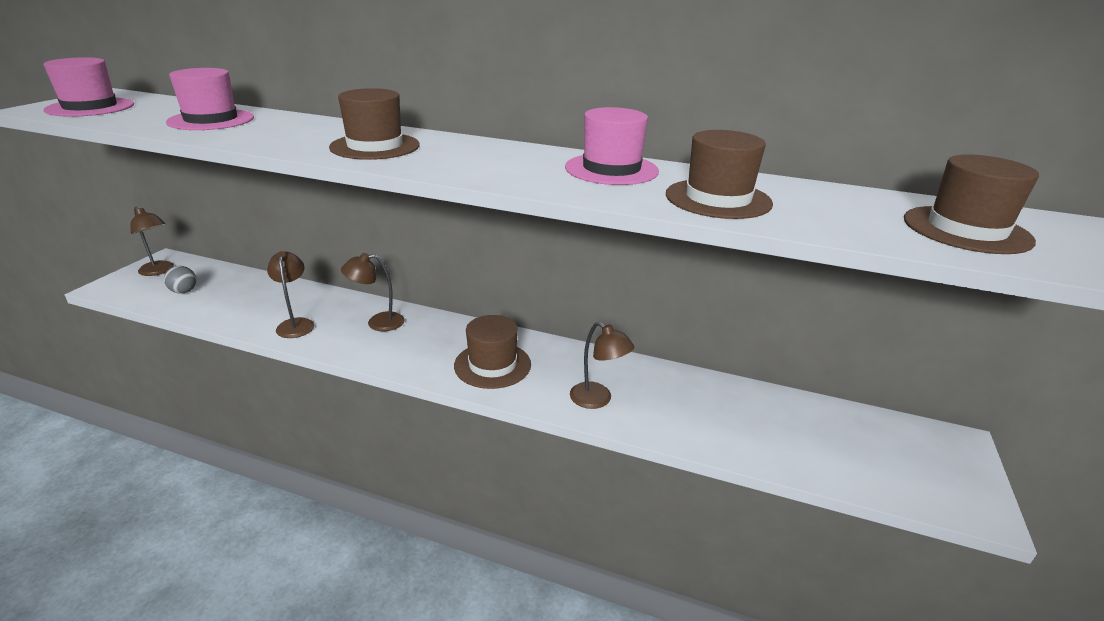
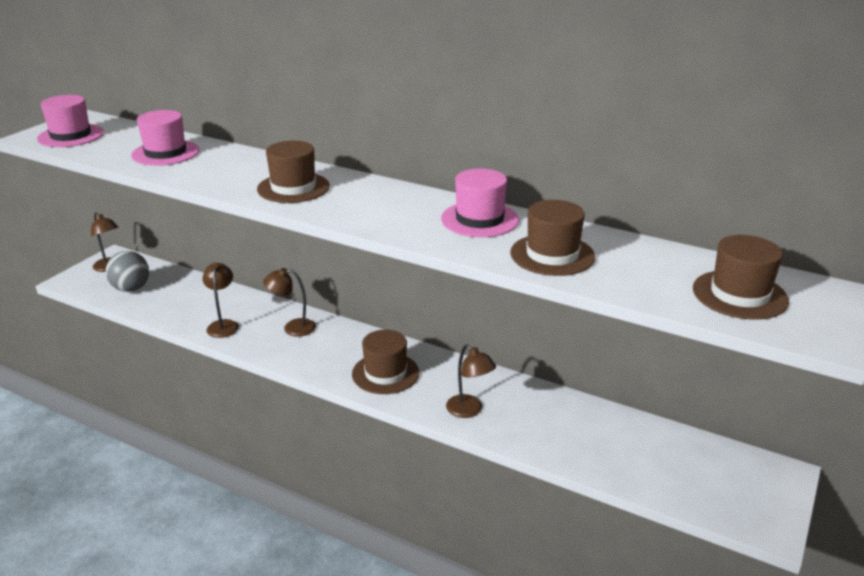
camera: 10 degrees right, 0 degrees up
grey ball [164,266,196,293] -> grey ball [106,251,149,292], size x1.67

